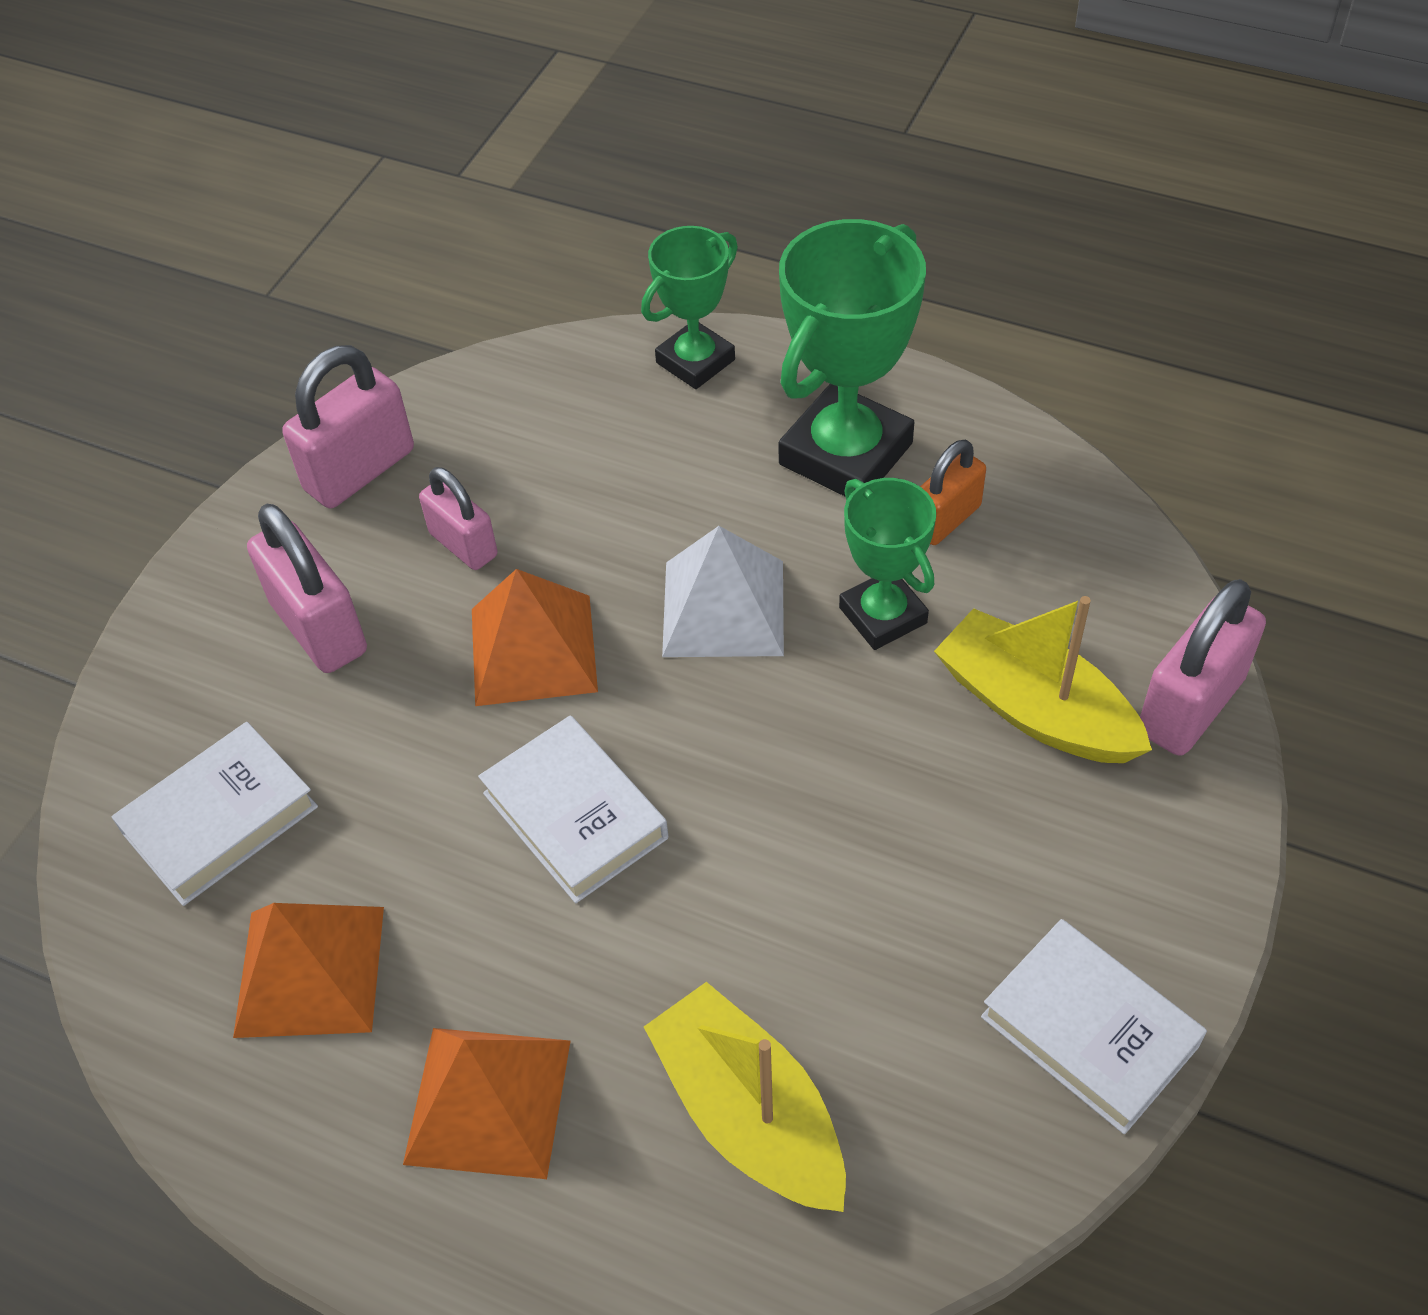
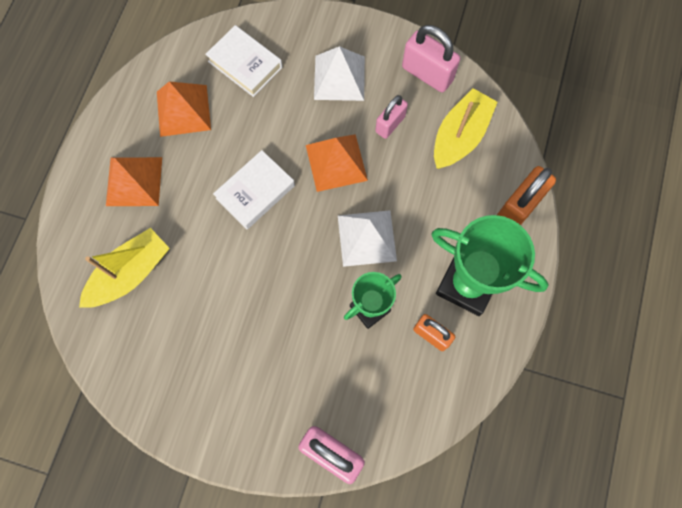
camera: 80 degrees right, 20 degrees up
pink padlock [247,504,367,673] -> white pyramid [314,46,365,101]
green trophy [641,226,738,389] -> orange padlock [497,166,556,225]
yellow boat [934,596,1152,763] -> yellow boat moved to [434,88,497,169]
white book [981,919,1207,1134] -> none

